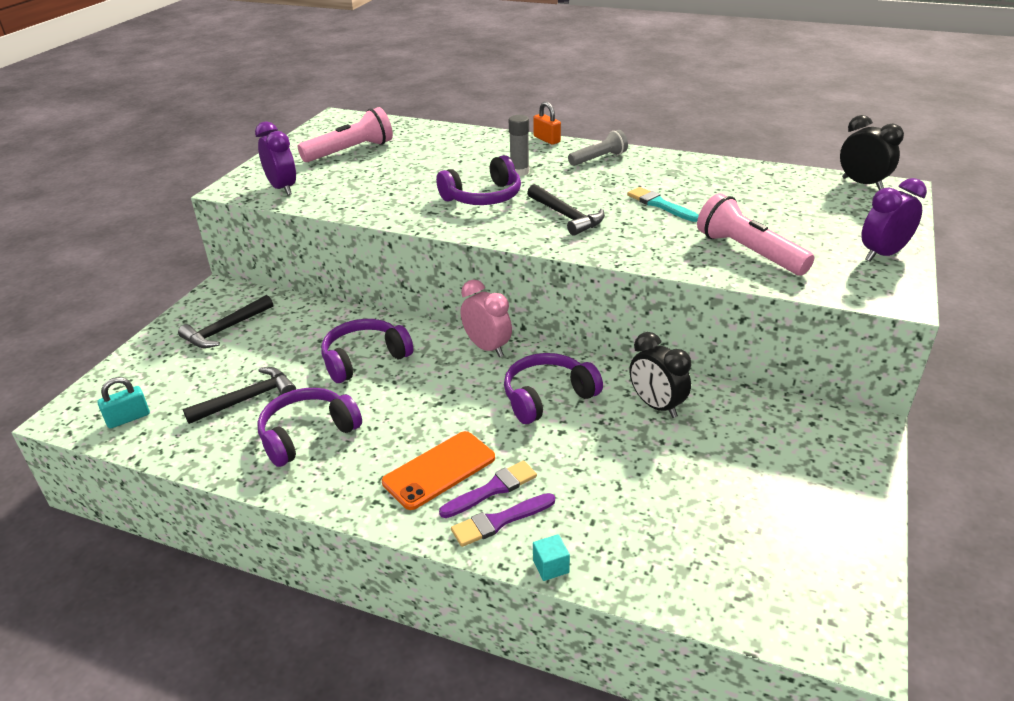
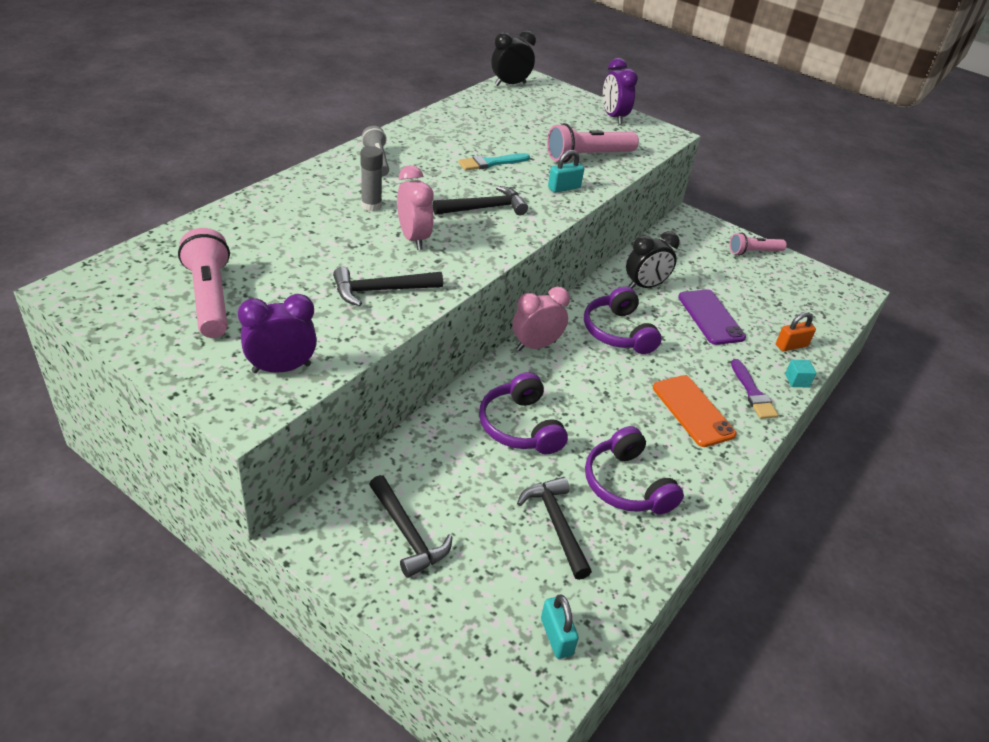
camera: 80 degrees left, 5 degrees up
purple headphones [436,155,521,205] -> pink clock [397,165,434,250]
purple brush [439,460,537,518] -> none
orange padlock [533,102,561,145] -> orange padlock moved to [776,312,816,351]
none -> black hammer [333,267,443,306]
none -> turquoise padlock [548,150,584,193]
none -> purple phone [678,289,746,345]
none -> pink flashlight [730,232,787,255]

